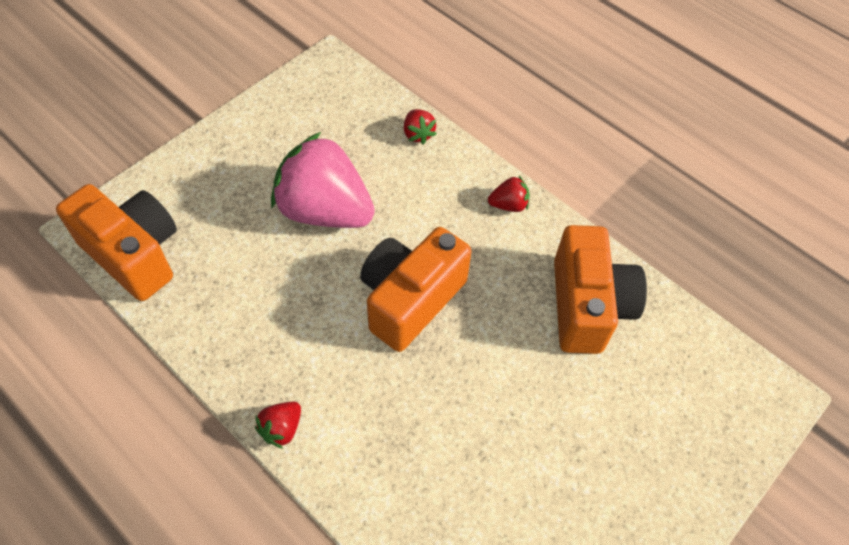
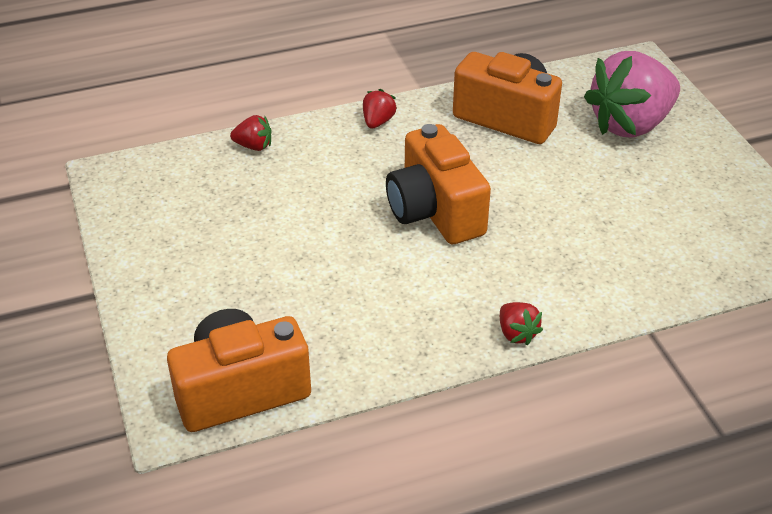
camera: 60 degrees left, 15 degrees down
pink strawberry [271,132,375,228] -> pink strawberry moved to [584,51,680,138]

